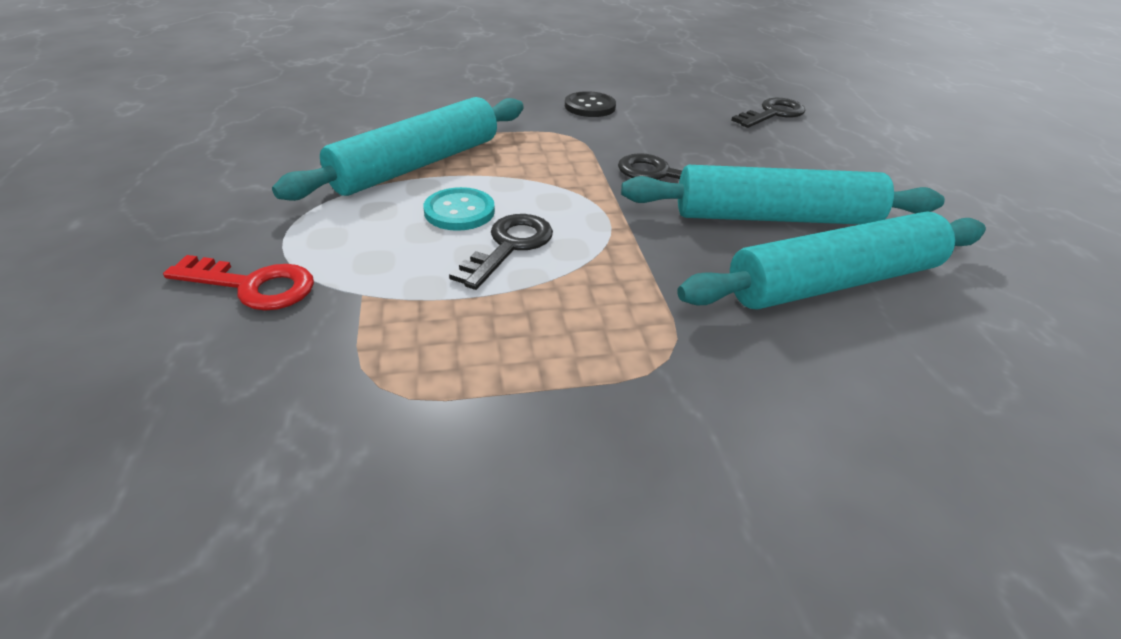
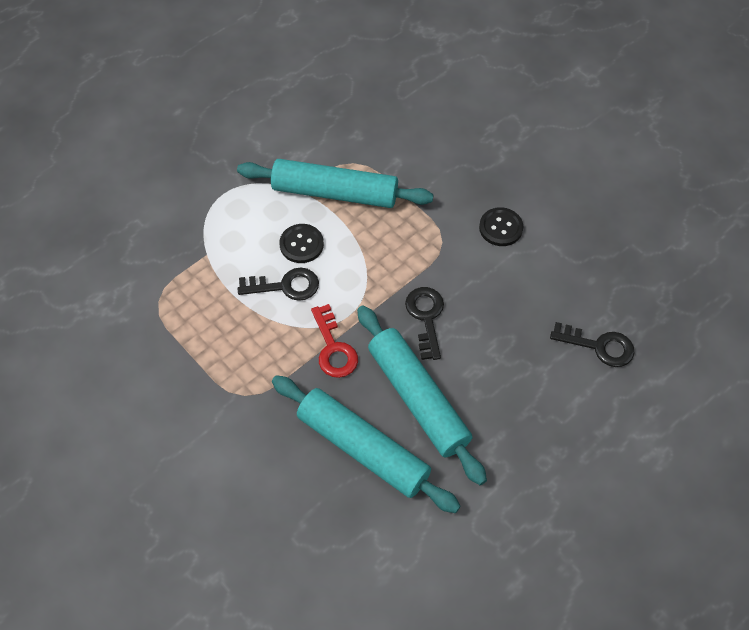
camera: 60 degrees right, 20 degrees up
red key [163,255,314,311] -> red key moved to [311,304,358,378]
turquoise button [423,187,495,231] -> black button [279,224,324,263]

